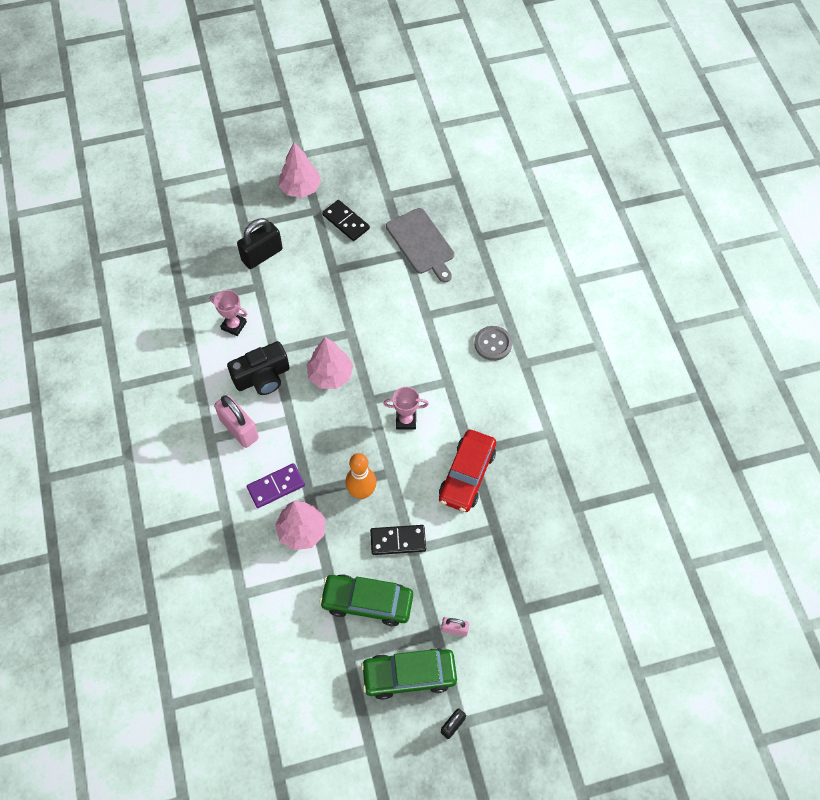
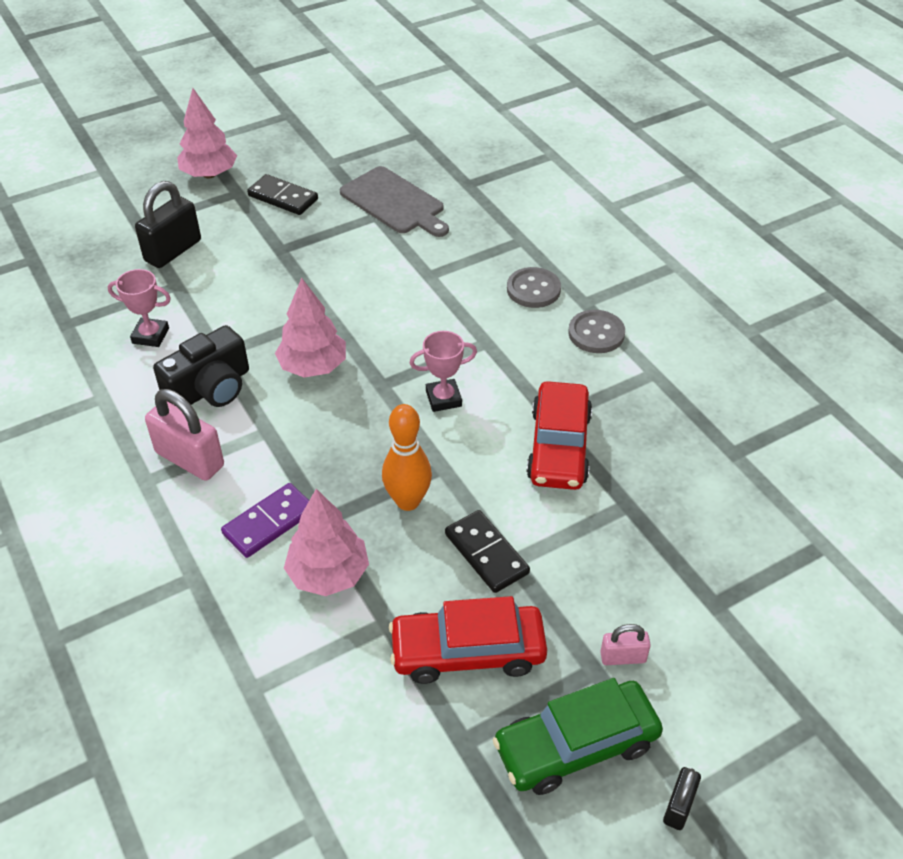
camera: 15 degrees left, 15 degrees down
green car [319,574,413,626] -> red car [389,596,547,684]
black domino [370,525,426,555] -> black domino turned 75 degrees clockwise [445,510,530,593]
none -> grey button [568,310,625,353]

